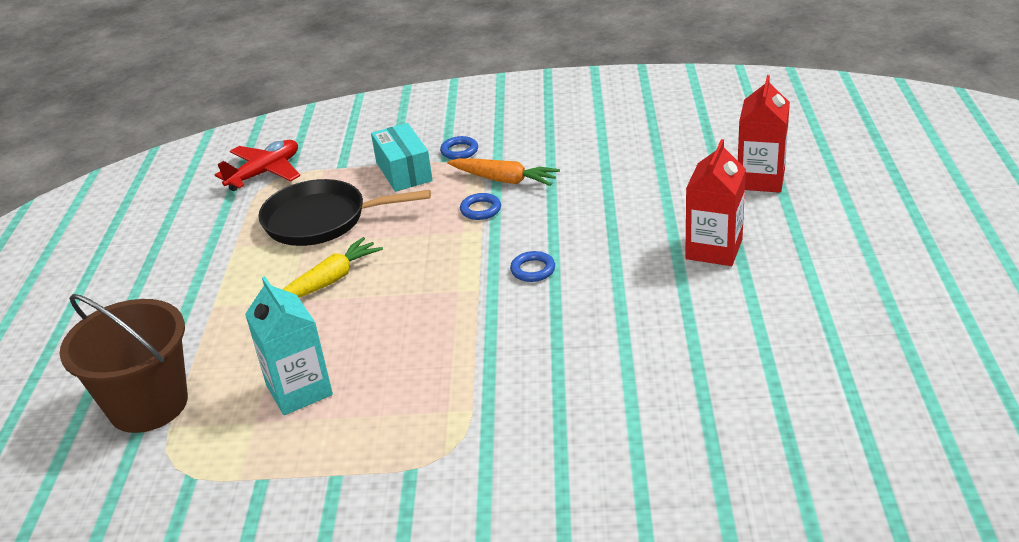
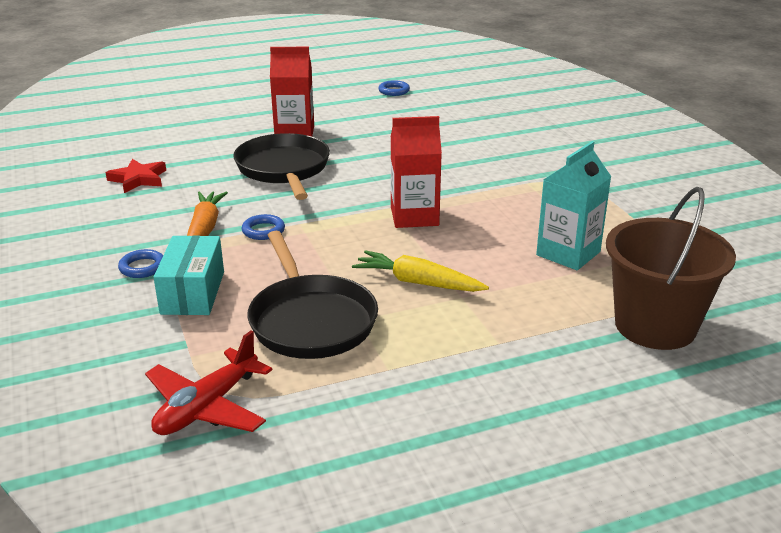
camera: 115 degrees left, 5 degrees down
red plane [215,140,300,191] -> red plane turned 75 degrees counterclockwise [145,330,272,435]
turquoise box [371,123,433,192] -> turquoise box turned 45 degrees counterclockwise [154,235,224,315]
blue ring [510,251,555,282] -> blue ring moved to [378,80,410,96]
red carton [738,75,790,193] -> red carton moved to [391,116,442,228]
none -> red star [106,159,166,193]
none -> black pan [233,133,330,200]

